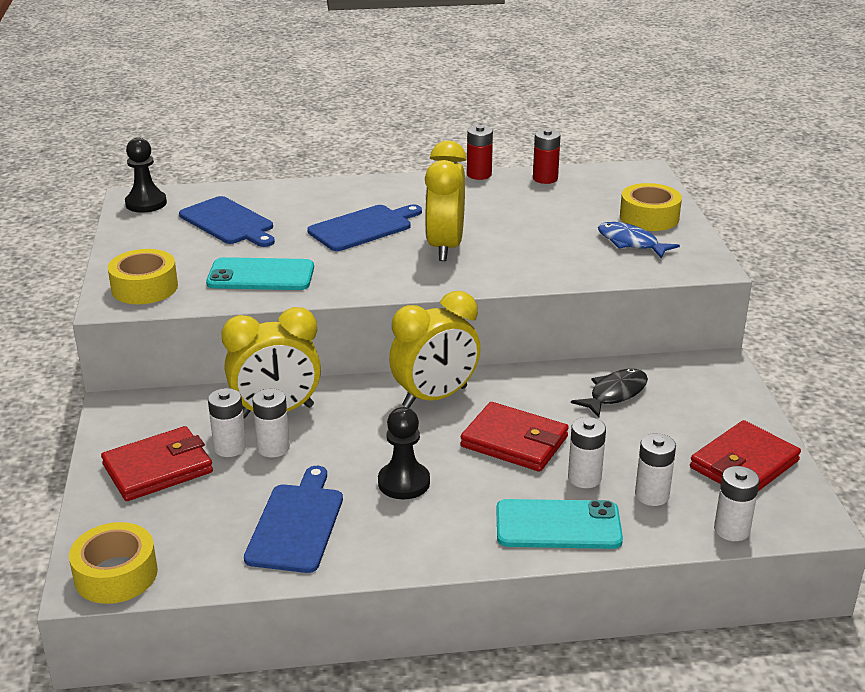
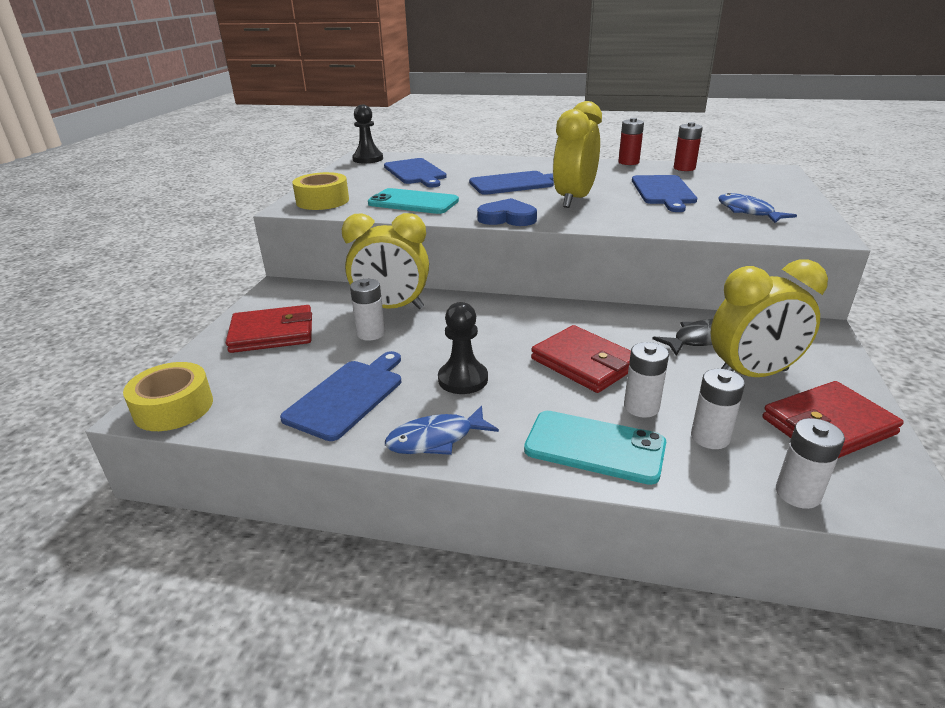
camera: 20 degrees right, 0 degrees up
white battery [208,388,246,457] -> none
yellow clock [389,291,481,408] -> yellow clock moved to [710,260,828,377]
yellow tape [620,183,682,231] -> none
none -> blue fish [385,405,499,455]
none -> blue heart [477,198,537,226]
none -> blue cutting board [632,175,697,212]

